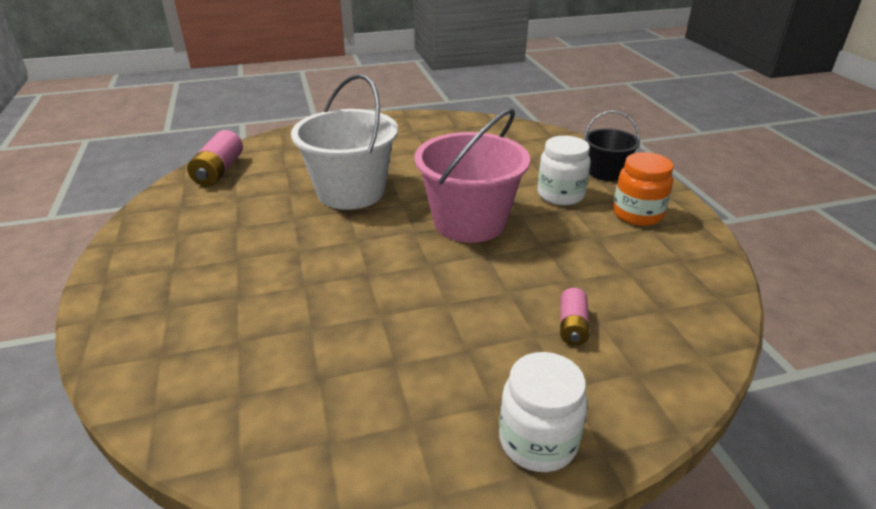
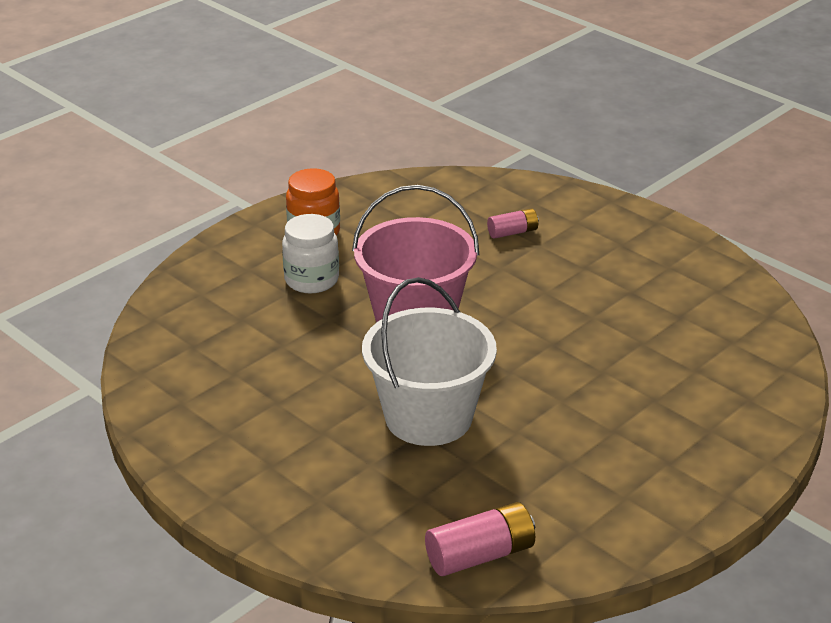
camera: 120 degrees left, 0 degrees up
white jar [499,352,588,472] -> none
black bucket [584,110,640,181] -> none

